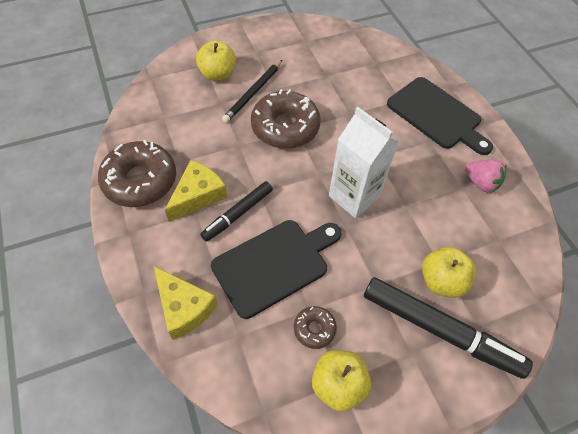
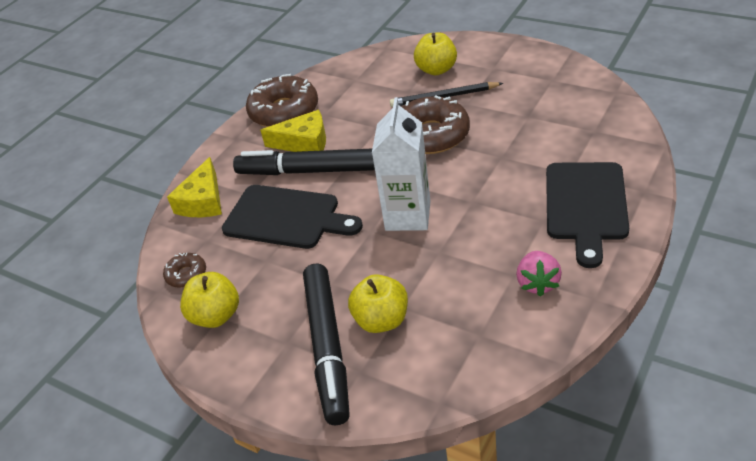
camera: 60 degrees right, 15 degrees down
black marker [200,181,273,242] -> black marker [233,149,375,175], size x1.68
brown donut [294,306,337,349] -> brown donut moved to [163,253,206,288]

